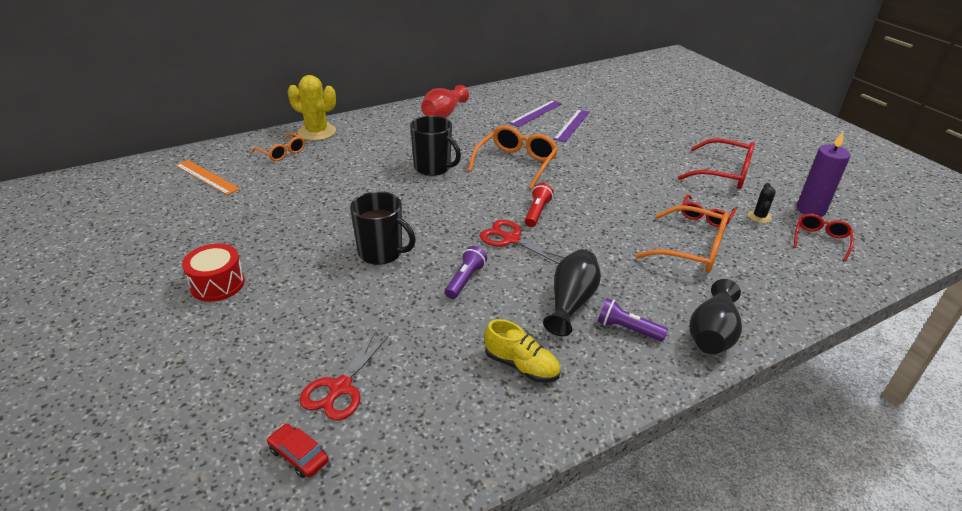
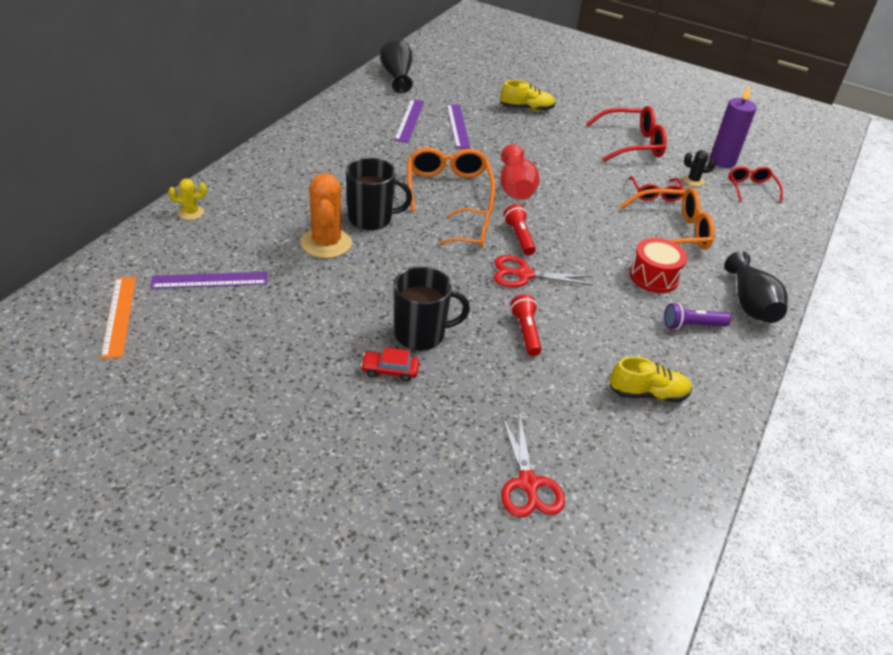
camera: 35 degrees left, 5 degrees up
orange ruler [175,160,240,195] -> orange ruler turned 75 degrees clockwise [101,277,136,359]
red drum [182,244,245,302] -> red drum moved to [630,238,687,293]
orange glasses [252,133,305,161] -> orange glasses moved to [439,208,490,248]
red car [267,424,329,478] -> red car moved to [361,347,419,382]
yellow cactus [288,75,336,141] -> yellow cactus [168,178,207,220], size x0.51
red vase [421,85,469,118] -> red vase moved to [500,144,540,200]
purple flashlight [445,246,487,299] -> red flashlight [510,294,542,356]
black vase [543,249,601,336] -> black vase moved to [380,38,413,93]
black cactus [748,183,776,223] -> black cactus turned 75 degrees counterclockwise [683,150,716,187]
none -> purple ruler [151,272,267,289]
none -> orange cactus [301,173,352,258]
none -> yellow shoe [501,80,555,111]

